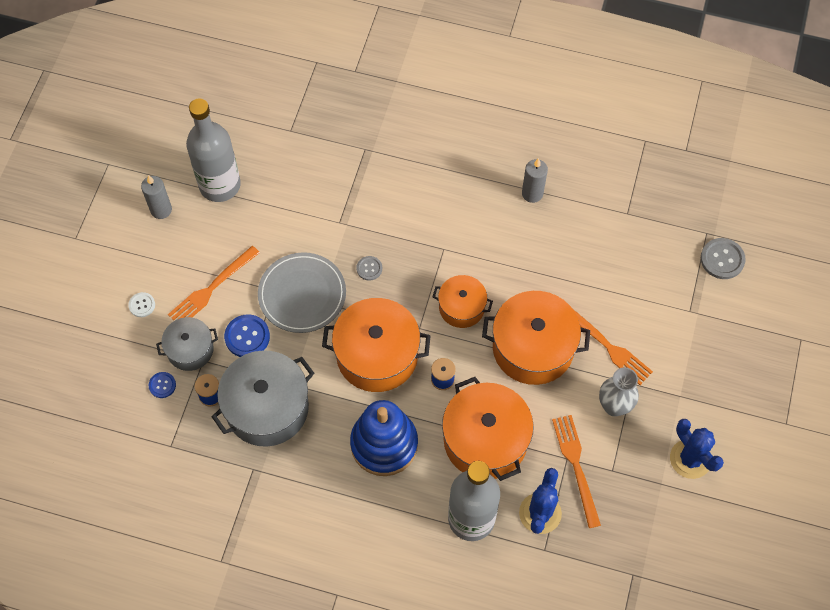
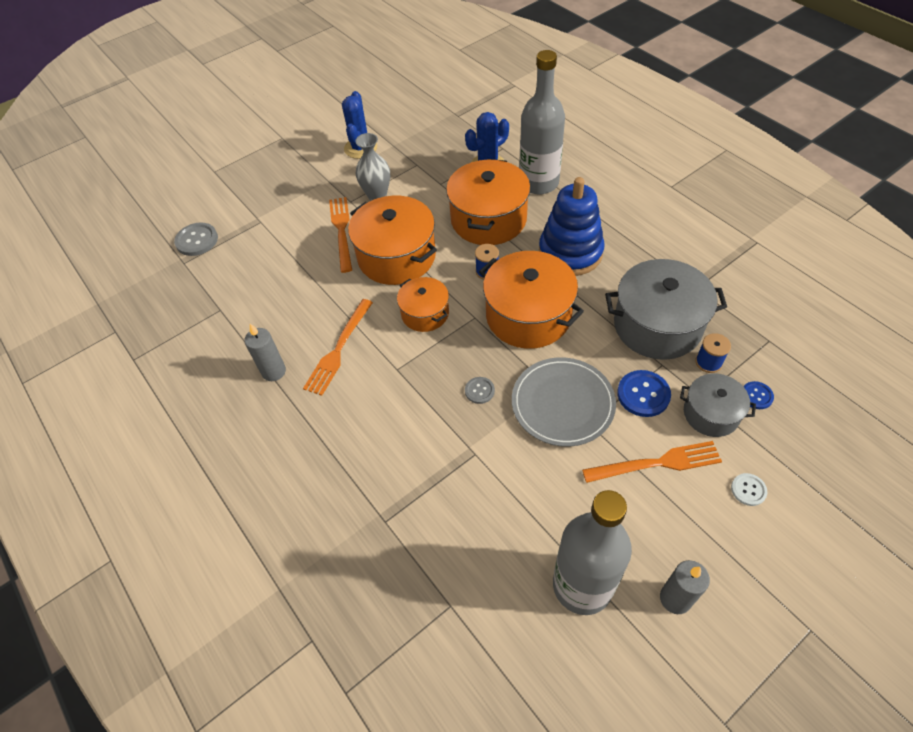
camera: 140 degrees left, 10 degrees down
orange fork [552,415,601,528] -> orange fork moved to [303,299,373,396]

